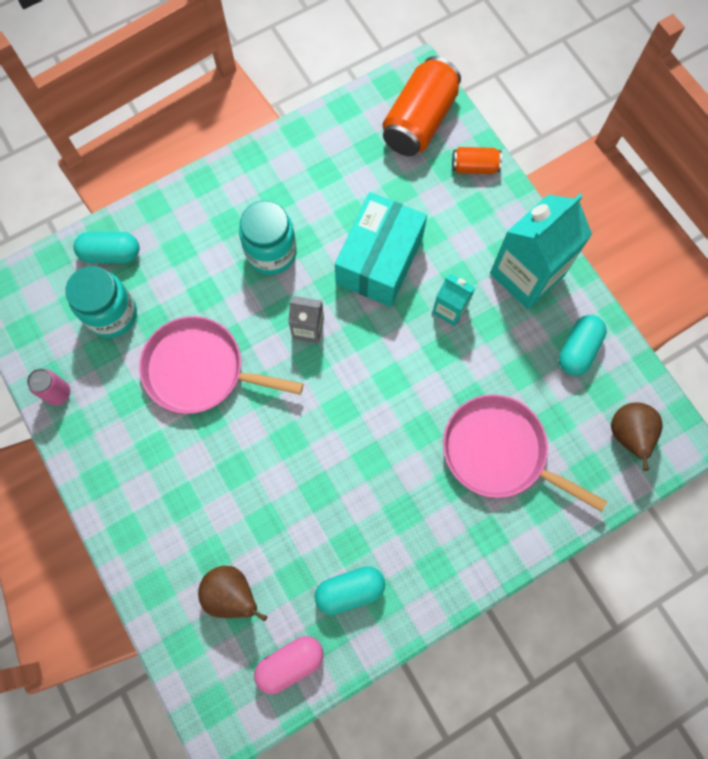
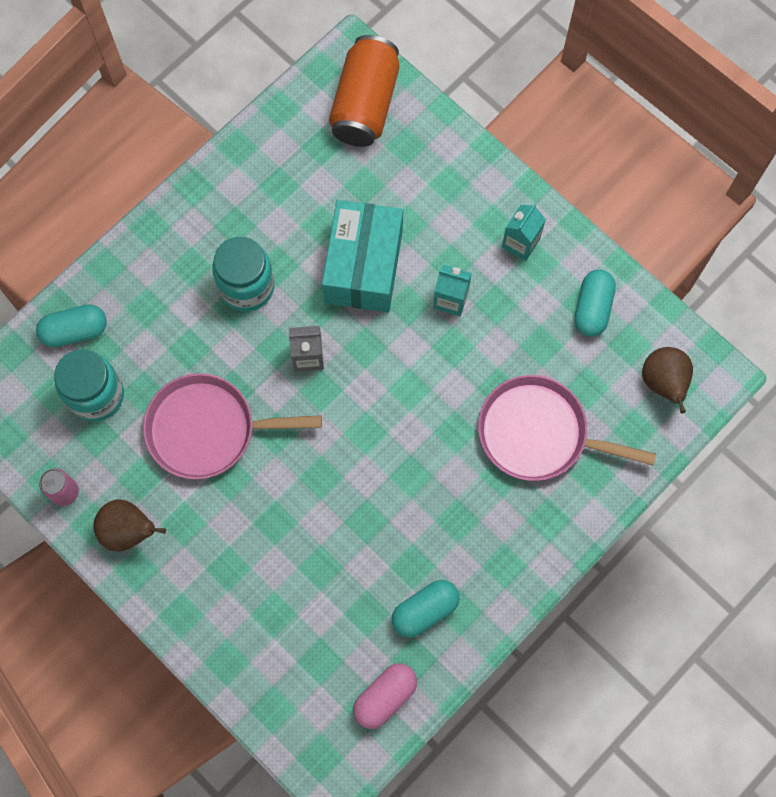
camera: 15 degrees left, 0 degrees up
brown pear [198,566,267,621] -> brown pear moved to [93,500,166,552]
orange can [452,147,502,174] -> none
turquoise carton [490,193,592,309] -> turquoise carton [502,203,546,261], size x0.50

